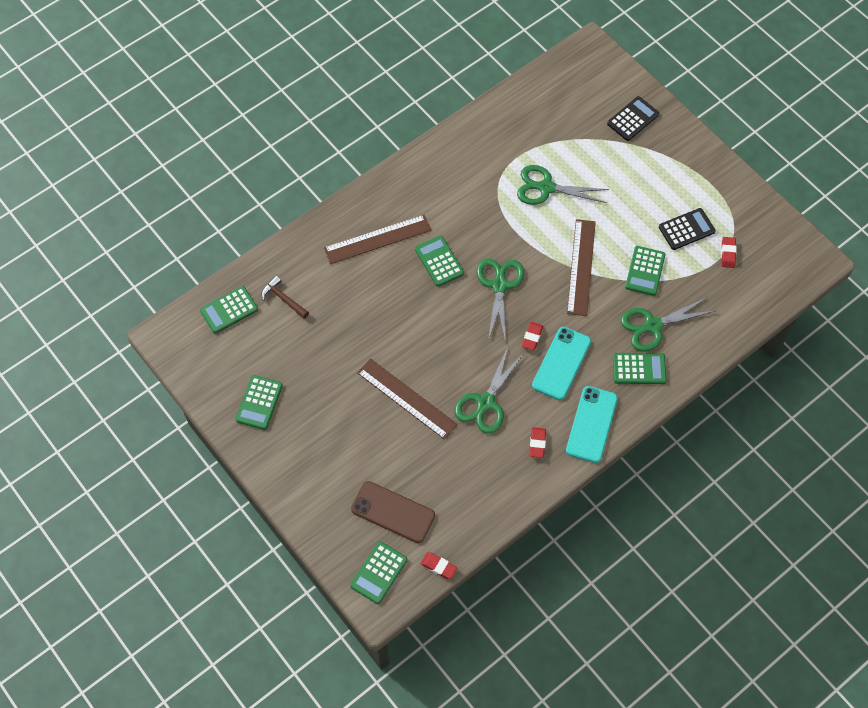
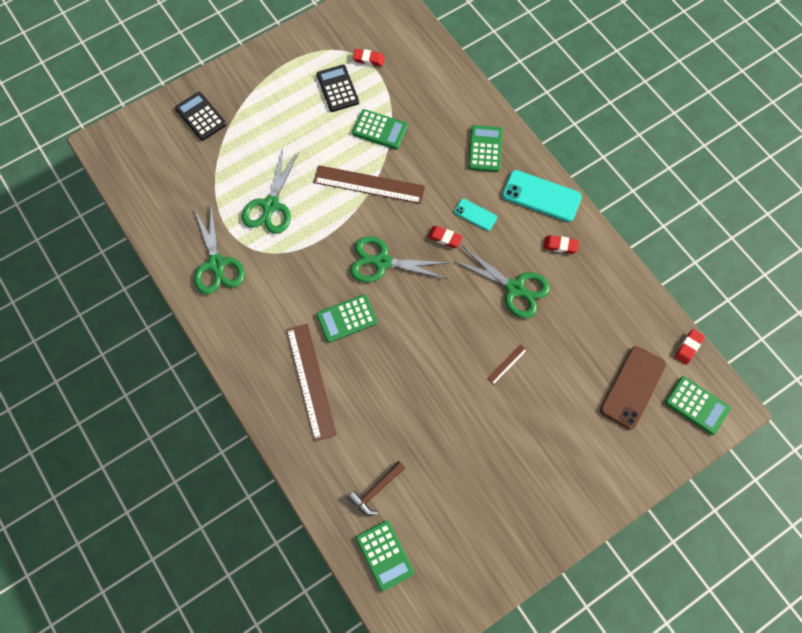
camera: 85 degrees left, 5 degrees up
green calculator [235,375,283,430] -> none
brown ruler [357,358,458,440] -> brown ruler [487,344,527,385], size x0.43
turquoise phone [532,327,591,400] -> turquoise phone [454,199,497,231], size x0.55
green scissors [621,297,715,352] -> green scissors moved to [194,205,245,295]

